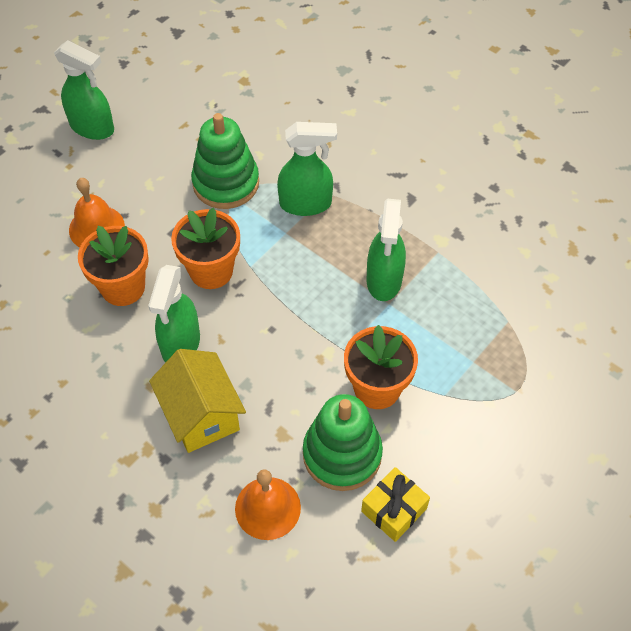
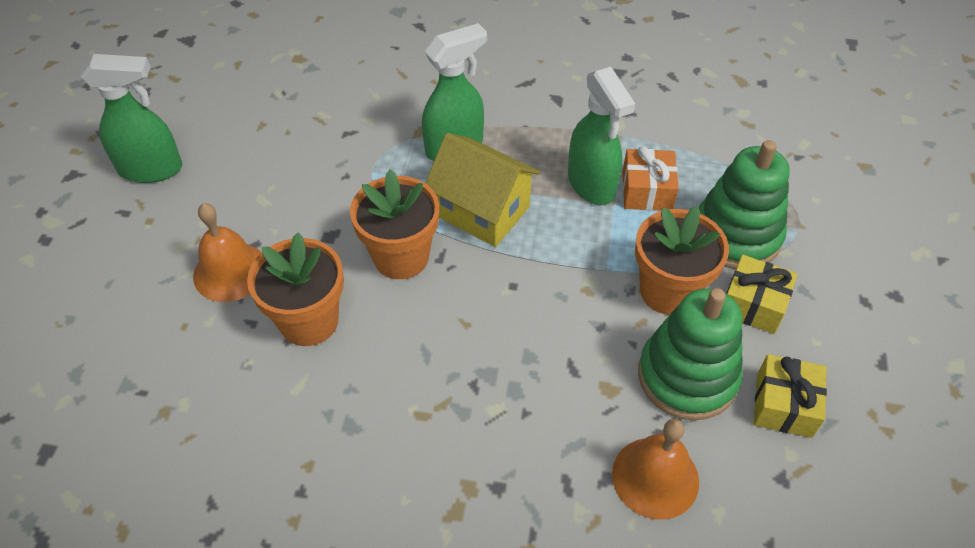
camera: 30 degrees left, 5 degrees down
green spray bottle [148,265,200,363] -> none
yellow house [149,349,246,453] -> yellow house moved to [425,133,540,247]
green stacking toy [191,113,259,209] -> green stacking toy moved to [698,140,790,269]
none -> orange gift [622,146,679,211]
none -> yellow gift [726,255,798,334]

